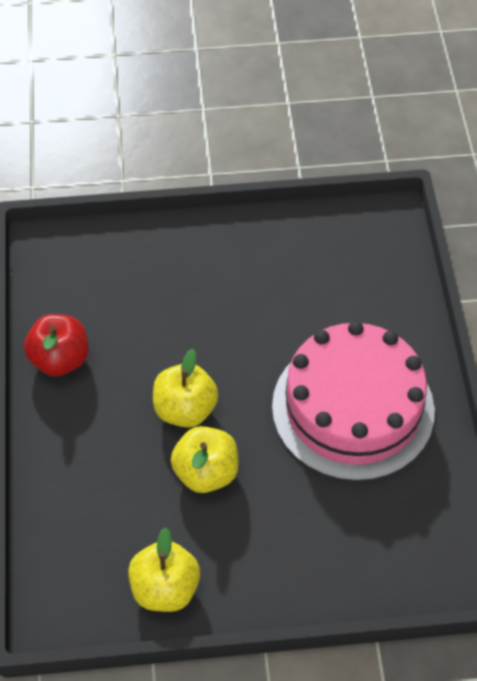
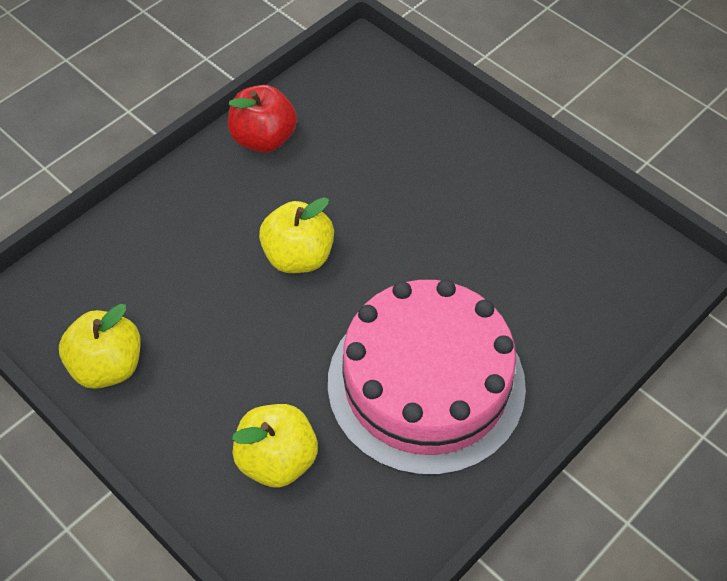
camera: 50 degrees right, 0 degrees up
yellow apple [171,426,239,493] -> yellow apple moved to [232,404,318,488]

